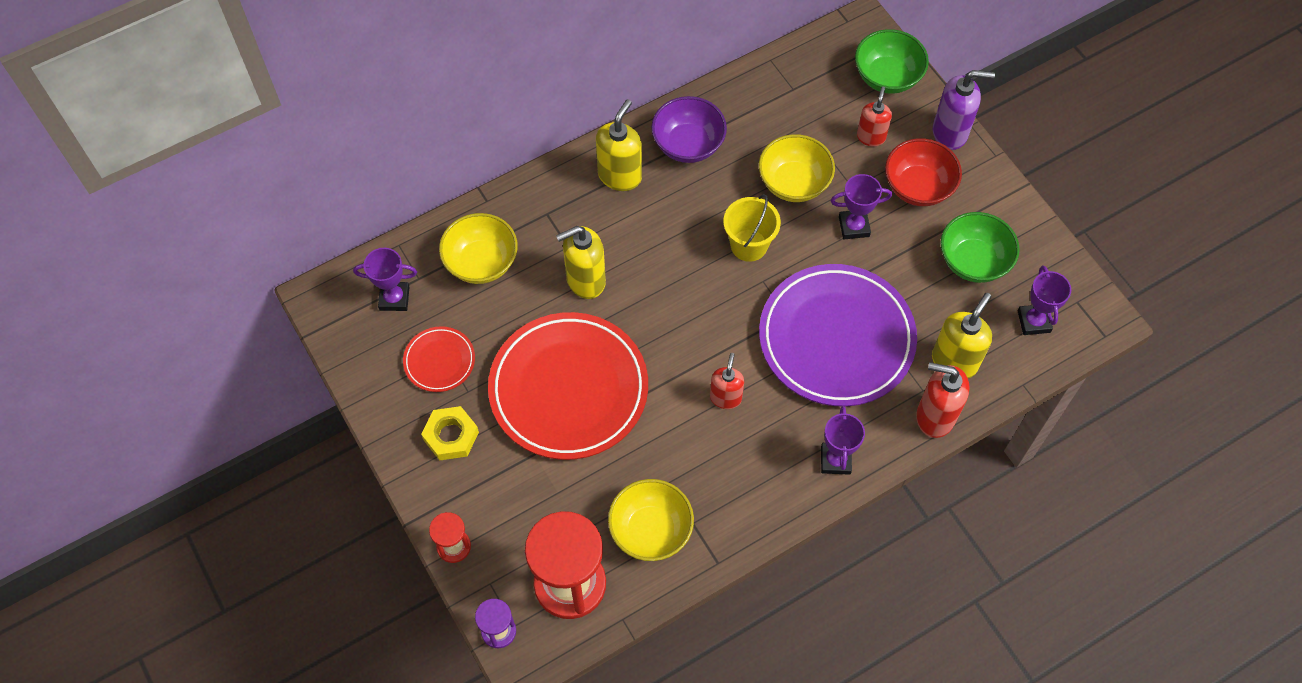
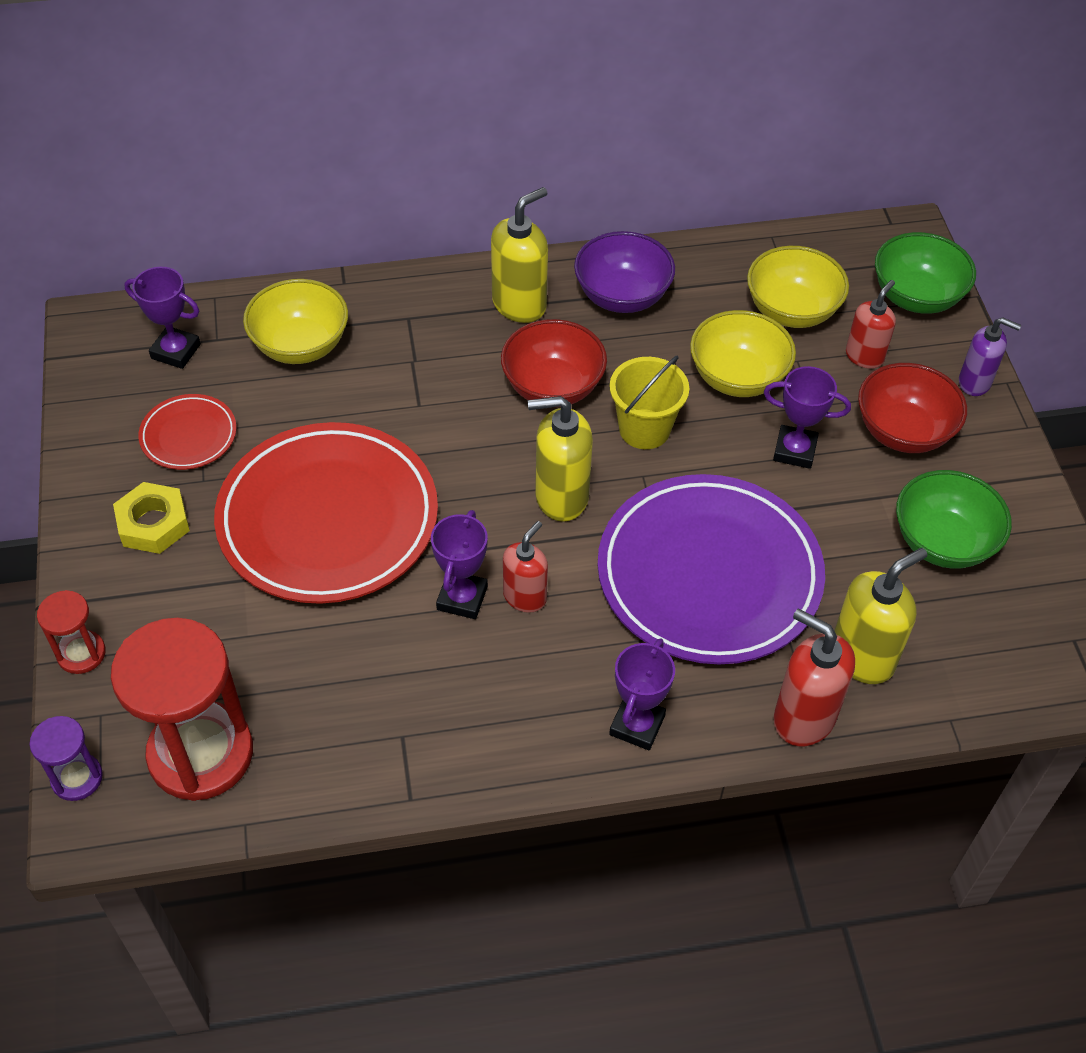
camera: 20 degrees right, 10 degrees down
yellow soap dispenser [556,226,606,299] -> yellow soap dispenser moved to [528,396,593,522]
yellow bowl [608,479,694,561] -> yellow bowl moved to [747,246,849,328]
purple soap dispenser [933,70,995,150] -> purple soap dispenser [959,317,1021,396], size x0.66
purple trophy [1018,266,1071,335] -> purple trophy moved to [431,510,488,619]
none -> red bowl [501,319,607,407]

